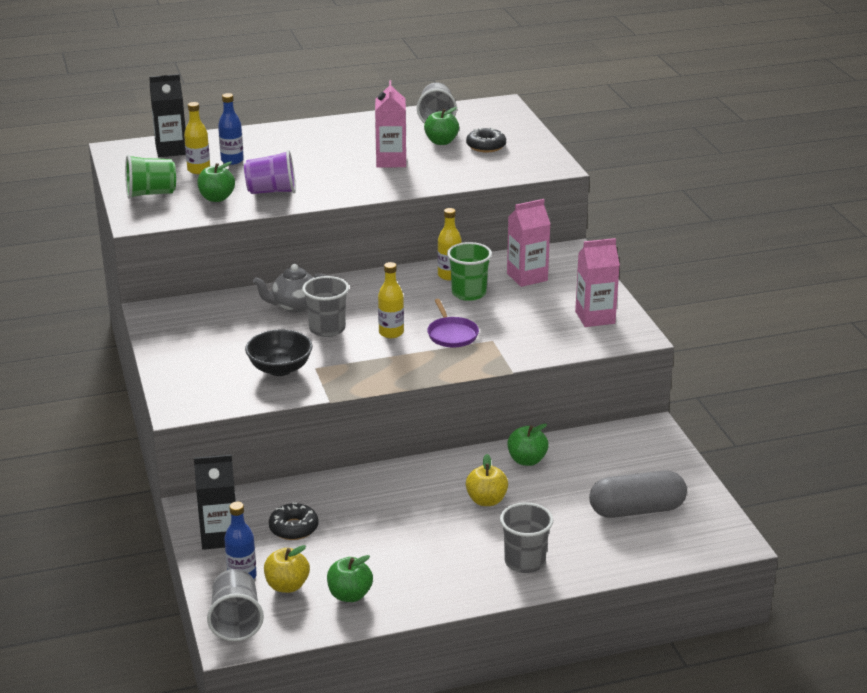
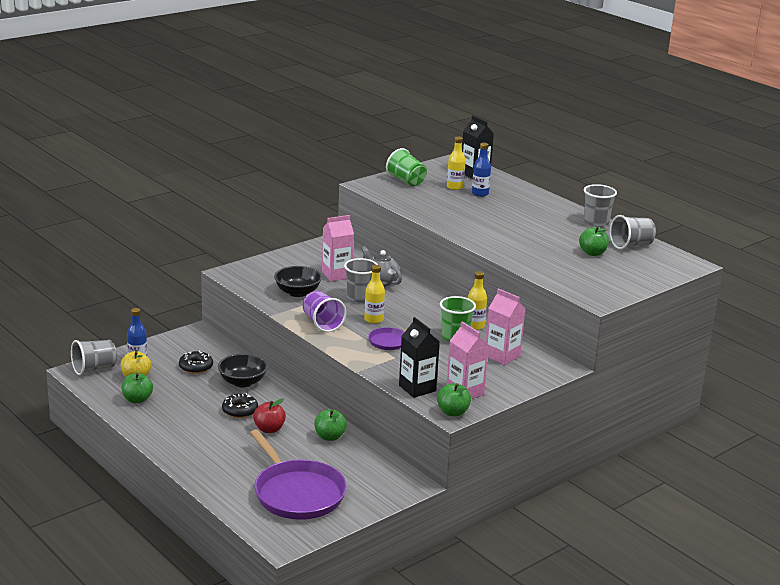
camera: 65 degrees right, 5 degrees down
black carton [194,454,236,550] -> black carton moved to [399,317,440,398]
green apple [197,161,235,202] -> green apple moved to [437,383,471,416]
purple cup [244,150,296,194] -> purple cup moved to [303,291,346,332]
pink carton [375,80,406,168] -> pink carton moved to [322,215,354,282]
black donut [466,127,506,152] -> black donut moved to [222,393,258,418]
yellow apple [466,454,508,506] -> red apple [253,398,286,433]
grey cup [500,502,553,573] -> grey cup moved to [584,184,617,227]
grey capsule [589,470,687,518] -> purple pan [250,429,347,520]
none -> black bowl [218,354,268,387]

